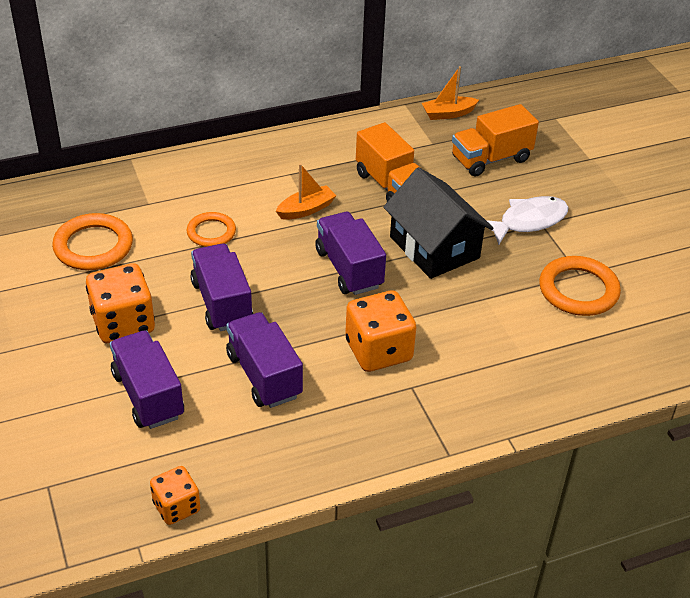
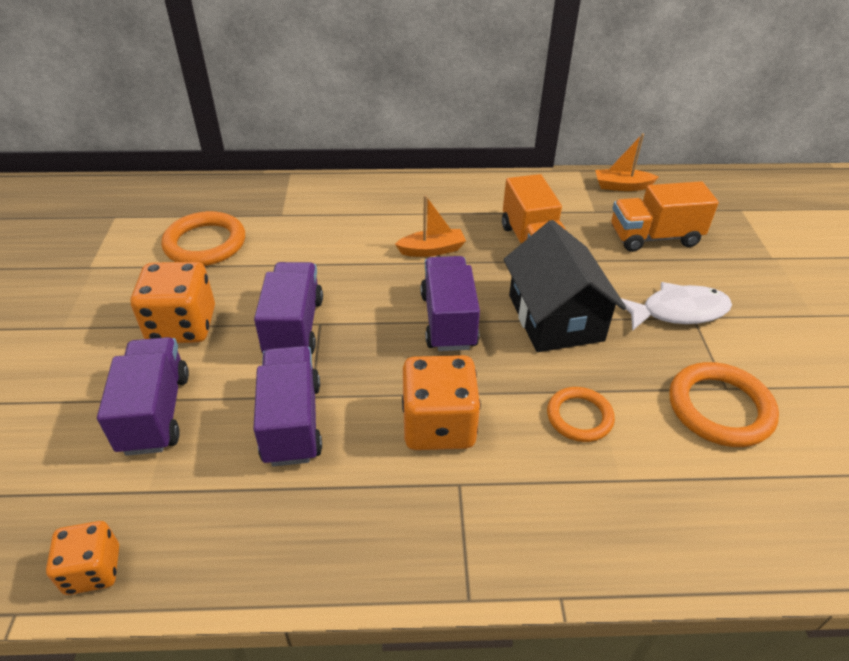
camera: 20 degrees right, 0 degrees up
orange ring [187,212,236,247] -> orange ring moved to [547,387,615,442]

